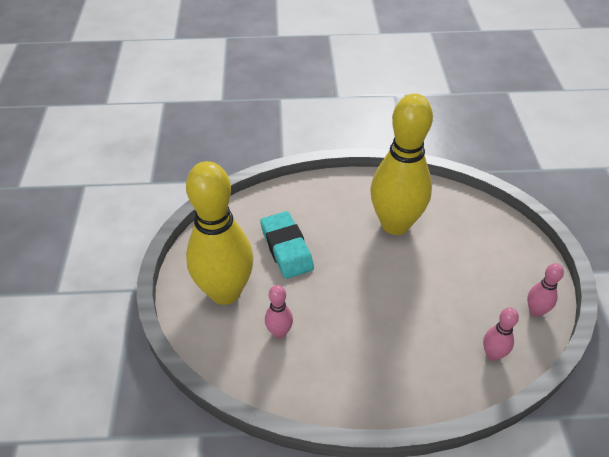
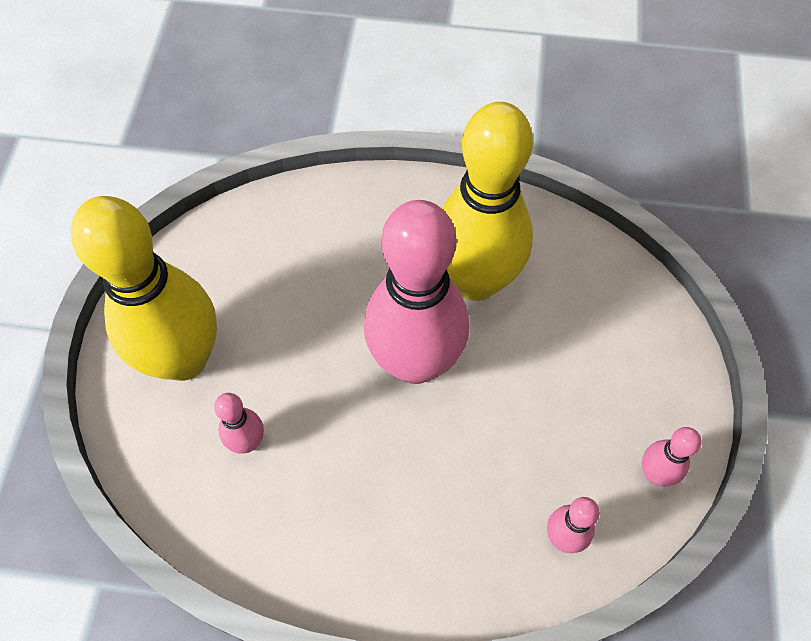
camera: 10 degrees right, 15 degrees up
turquoise eraser [260,211,314,279] -> none
none -> pink bowling pin [364,200,469,384]

